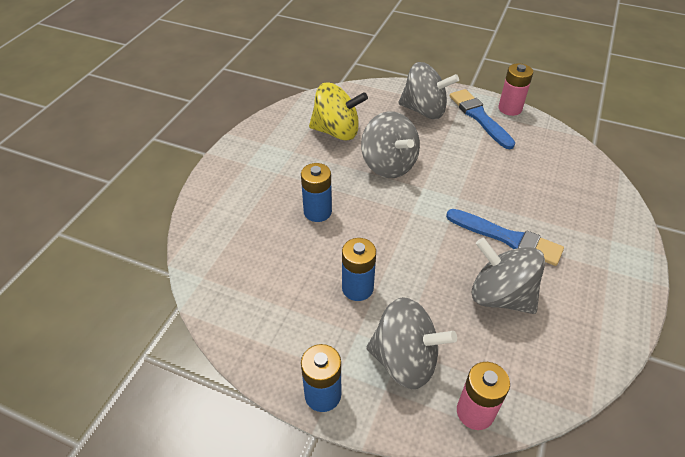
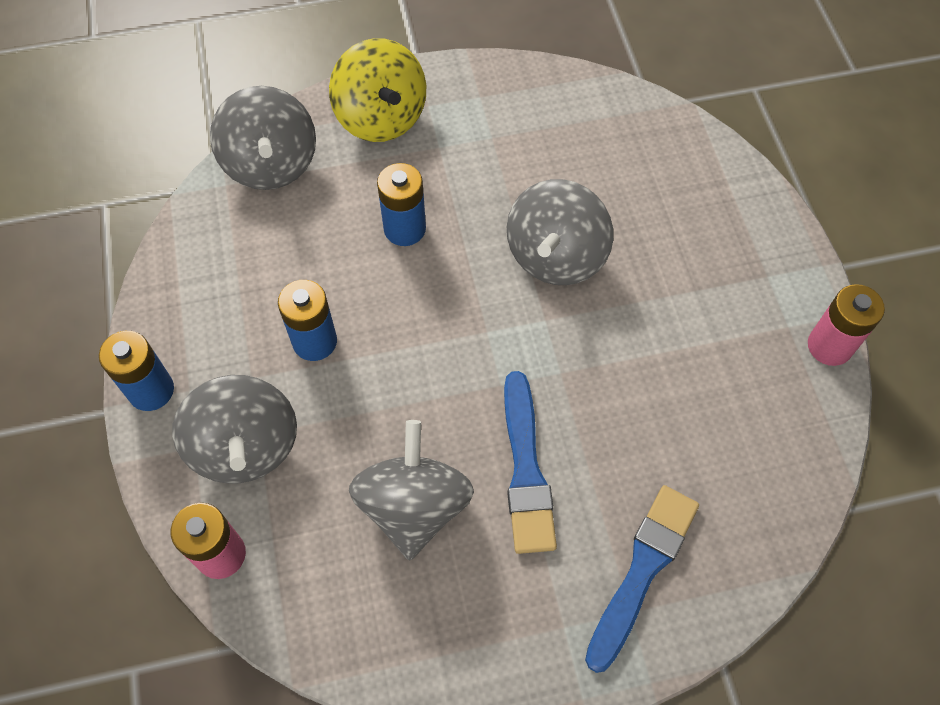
camera: 55 degrees right, 15 degrees up
yellow spinning top [309,83,368,140] -> yellow spinning top moved to [329,38,426,142]
grey spinning top [398,62,459,119] -> grey spinning top moved to [210,86,316,190]
blue brush [450,89,515,149] -> blue brush moved to [585,485,699,673]

